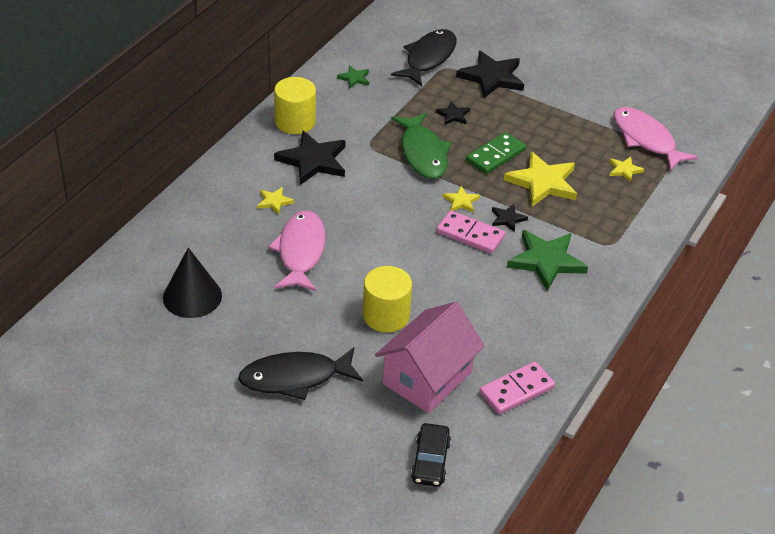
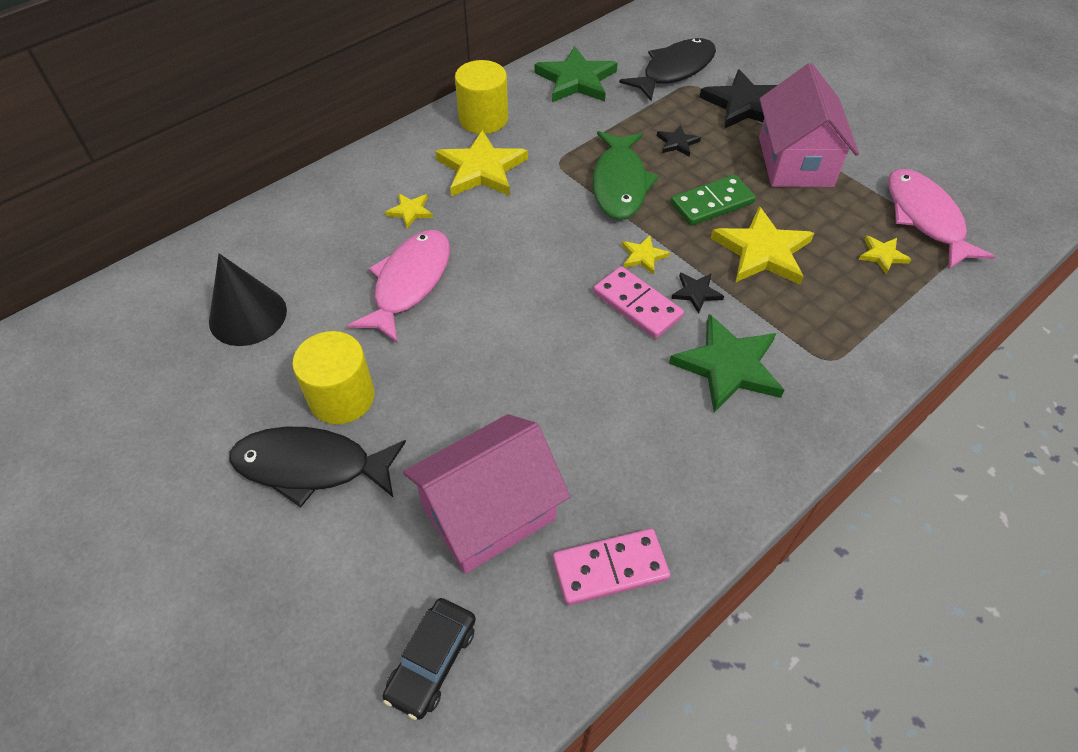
camera: 20 degrees right, 10 degrees up
black star [274,131,346,185] -> yellow star [435,130,528,196]
green star [337,65,369,89] -> green star [534,46,618,102], size x2.05
yellow cylinder [363,266,412,332] -> yellow cylinder moved to [292,331,375,424]
none -> pink house [759,63,859,187]

